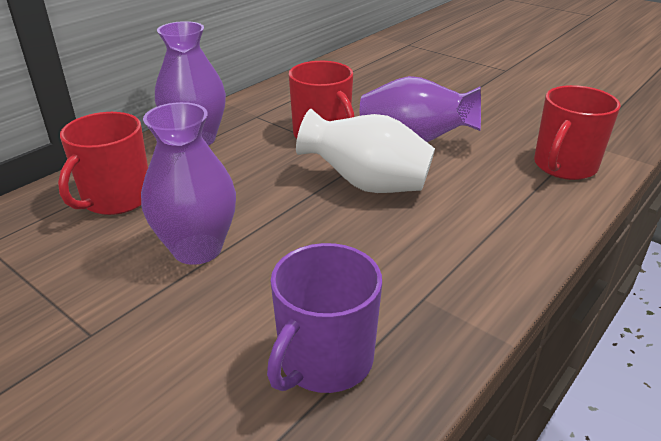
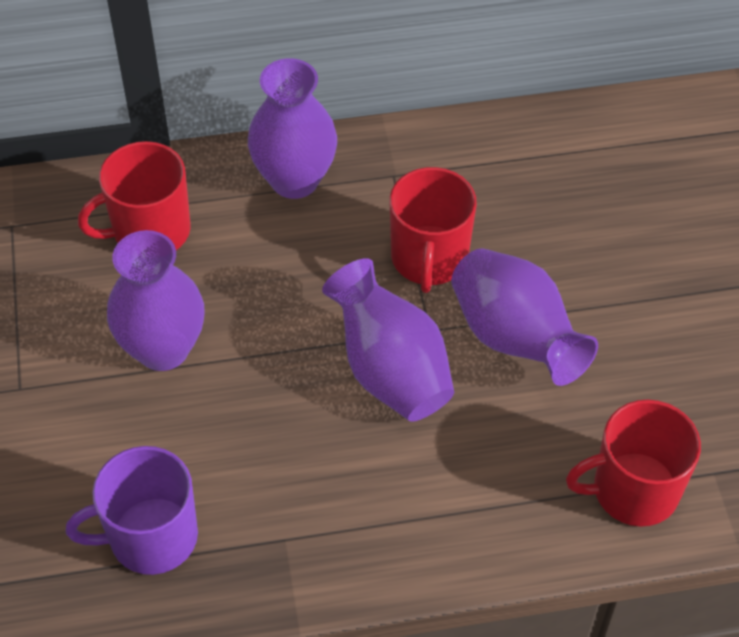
camera: 40 degrees right, 20 degrees up
white vase [296,109,435,193] -> purple vase [322,258,454,422]

